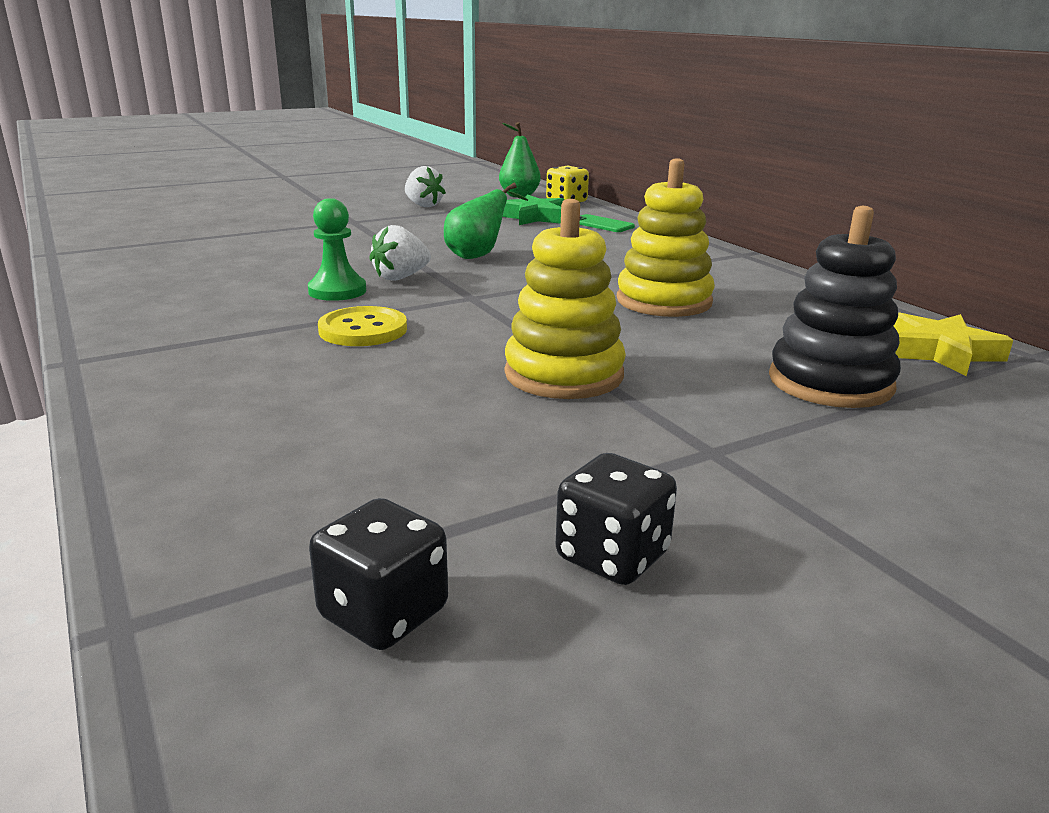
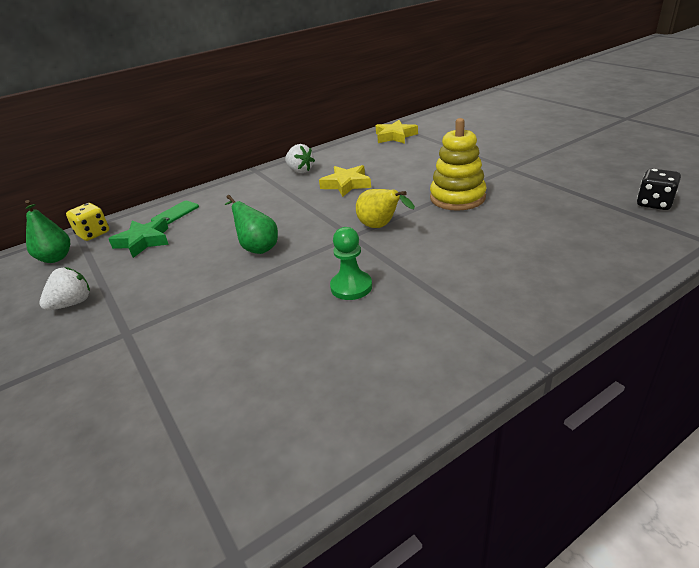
camera: 90 degrees left, 10 degrees up
yellow button [318,306,407,346] -> none
white strawberry [369,225,431,281] -> white strawberry moved to [285,144,315,173]
black dice [556,453,677,585] -> none
yellow stacking toy [617,158,715,317] -> yellow star [319,165,371,197]
black stacking toy [769,206,901,408] -> none
none -> yellow pear [356,189,415,228]

